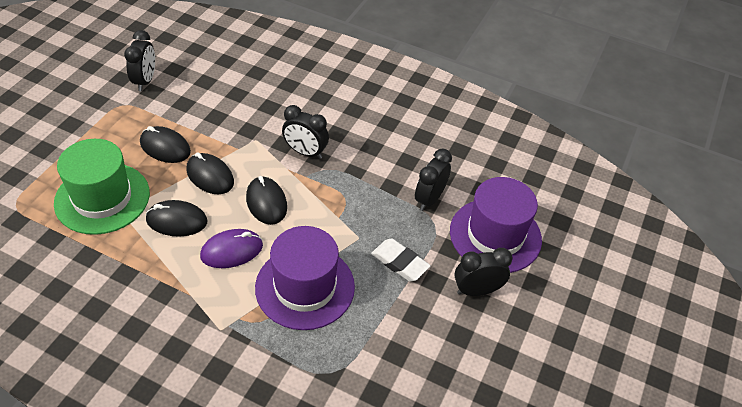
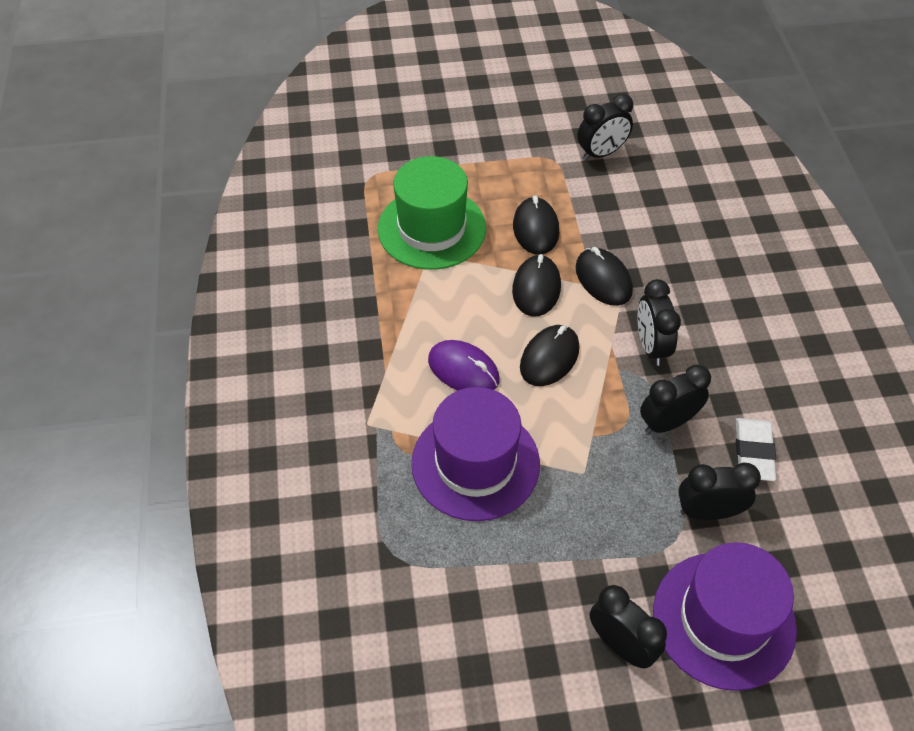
camera: 60 degrees right, 5 degrees up
black mouse [146,200,207,237] -> black mouse moved to [576,247,633,306]
white eraser [371,239,431,281] -> white eraser moved to [736,418,776,481]
none -> black clock [640,364,711,434]

